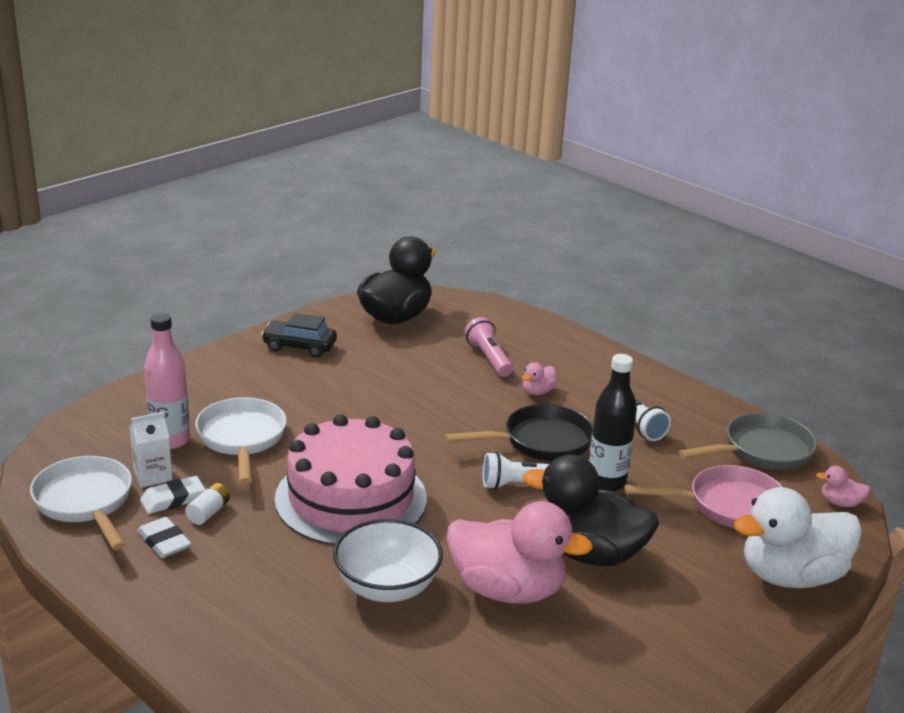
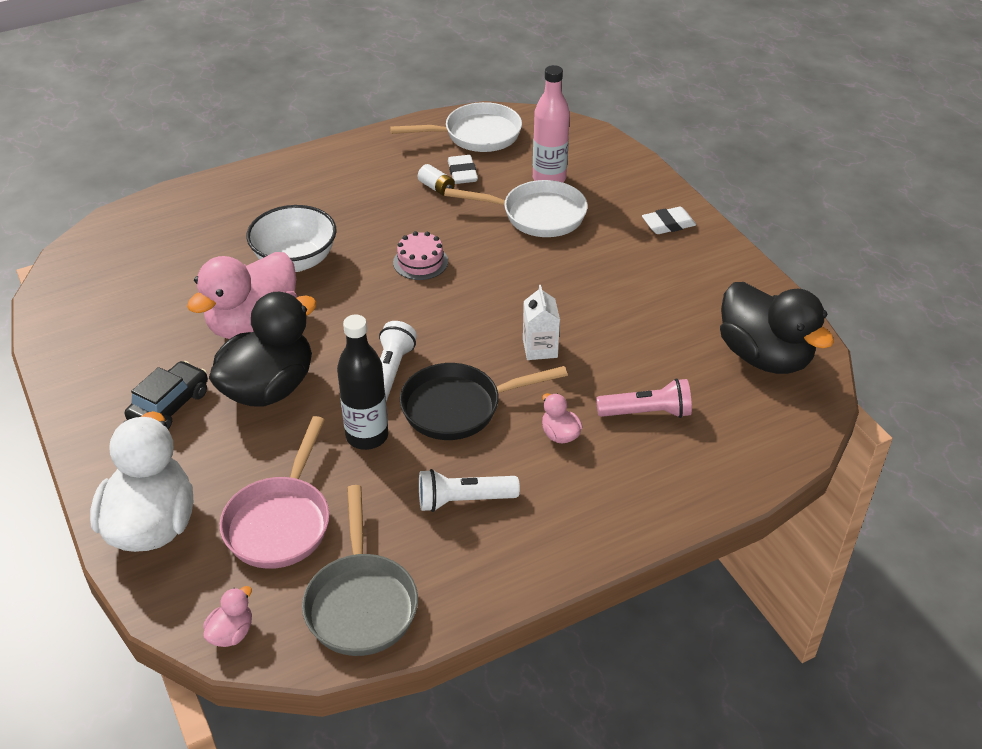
camera: 110 degrees right, 15 degrees up
white carton [129,412,173,488] -> white carton moved to [523,285,560,360]
white eraser [137,517,191,558] -> white eraser moved to [642,207,696,234]
black car [261,313,337,358] -> black car moved to [125,361,208,429]
pink cake [274,414,427,546] -> pink cake [393,231,448,280], size x0.41
black pan [445,404,593,461] -> black pan turned 75 degrees clockwise [400,363,568,440]

